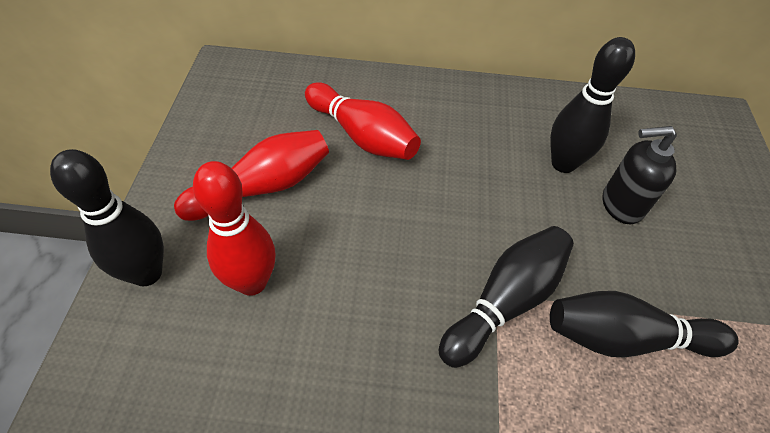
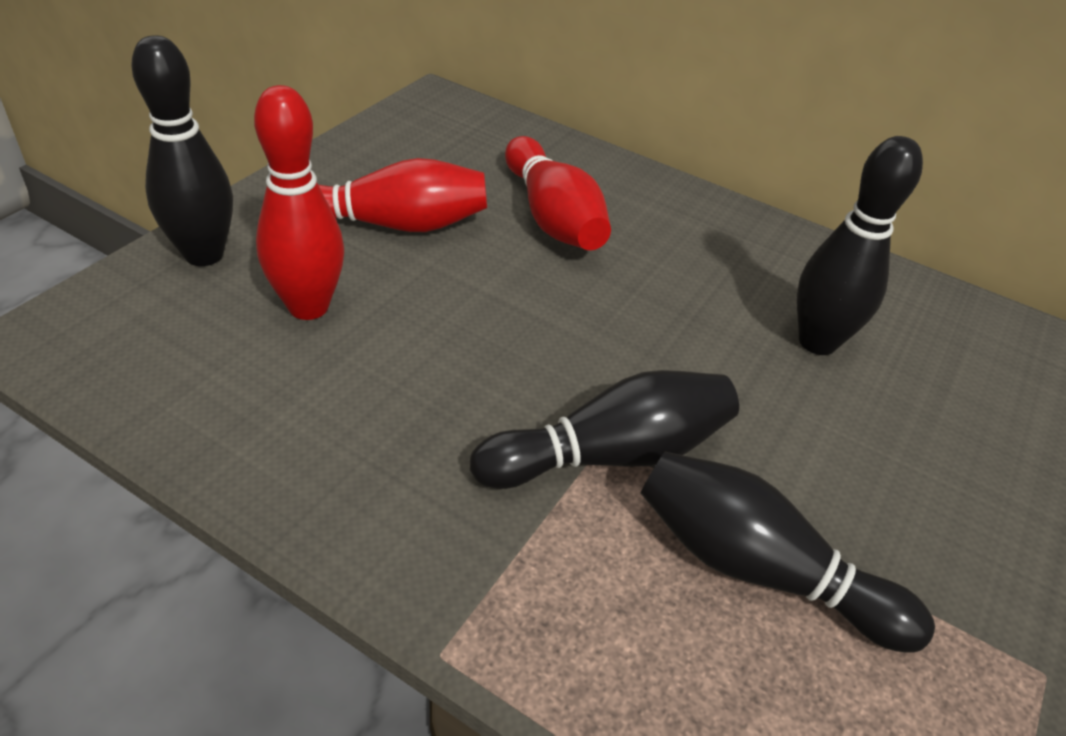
camera: 25 degrees right, 10 degrees down
black soap dispenser [603,126,677,224] -> none

